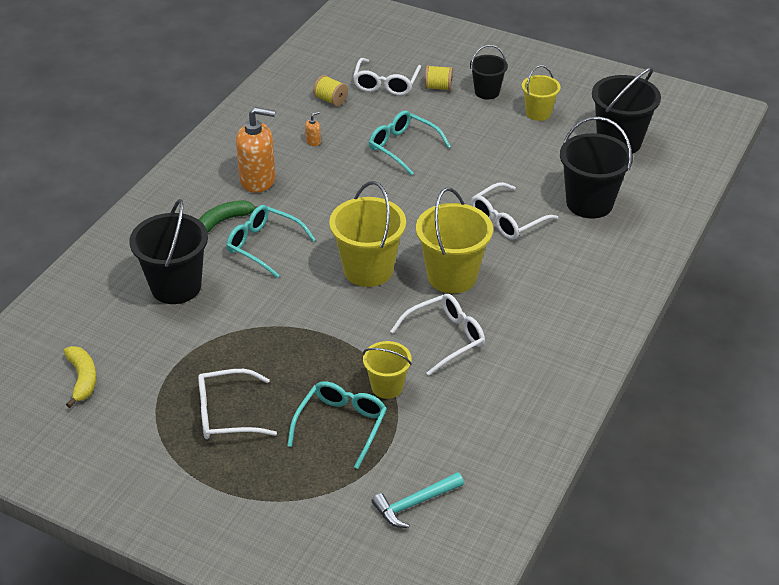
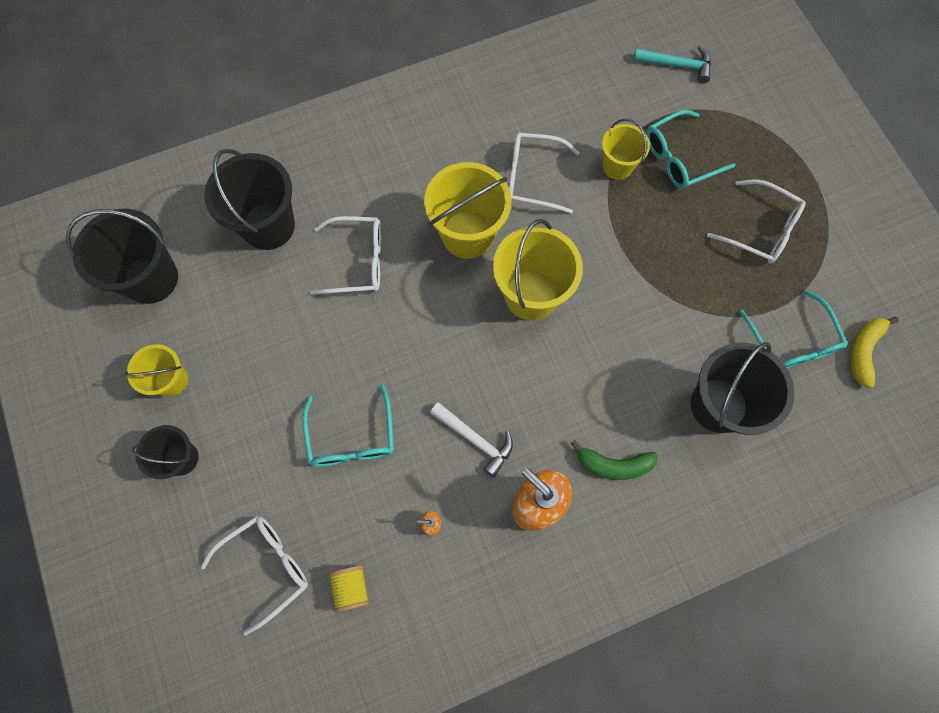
camera: 140 degrees left, 30 degrees up
turquoise glasses [226,205,316,278] -> turquoise glasses moved to [739,290,848,369]
yellow spool [425,65,453,91] -> none
none -> white hammer [430,402,513,477]

